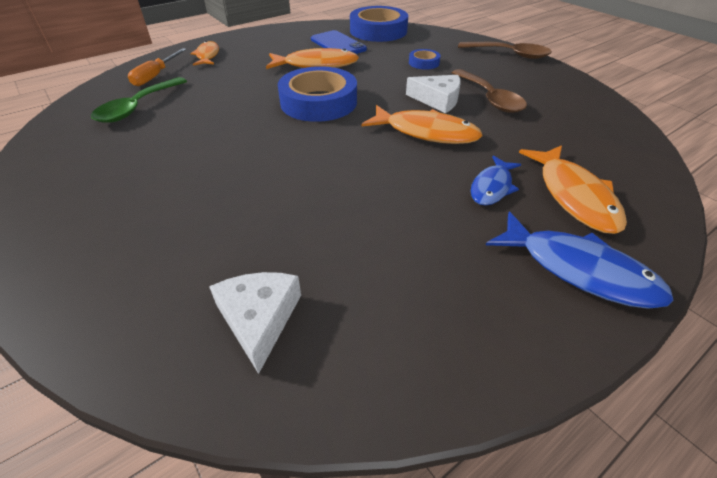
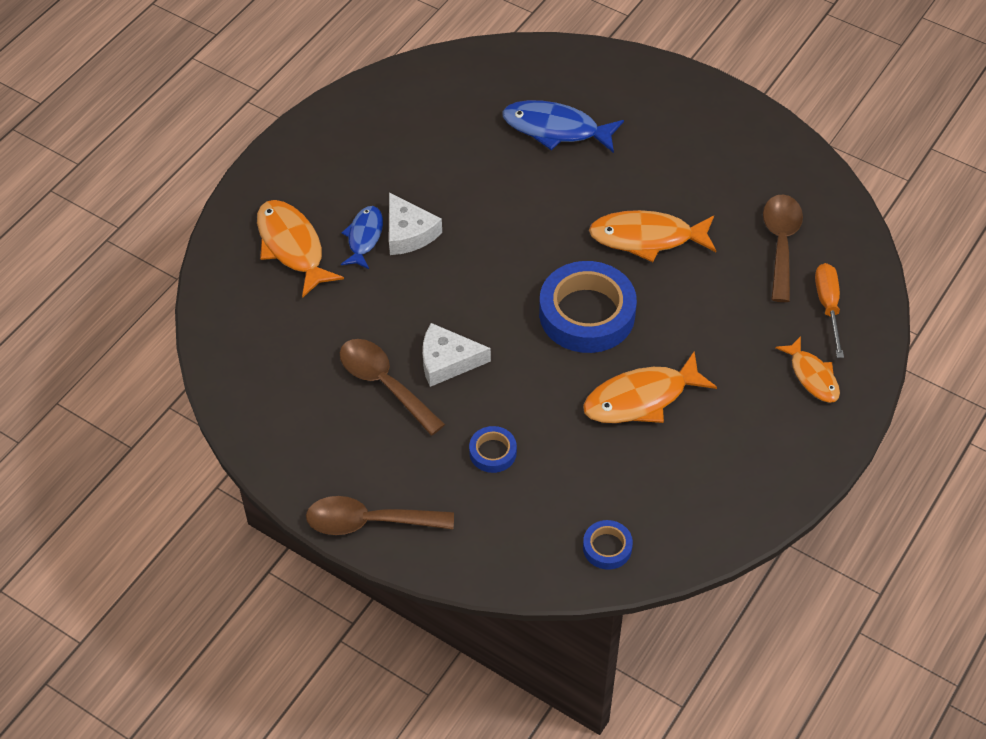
camera: 160 degrees right, 10 degrees up
green spoon [91,77,187,123] -> brown spoon [763,194,803,302]
white cheese [209,272,301,374] -> white cheese moved to [389,192,442,255]
blue phone [311,30,367,54] -> none
blue tape [350,6,408,42] -> blue tape [583,520,633,570], size x0.47
orange fish [362,105,483,144] -> orange fish moved to [589,210,716,262]
blue fish [486,212,673,309] -> blue fish moved to [502,100,624,153]

